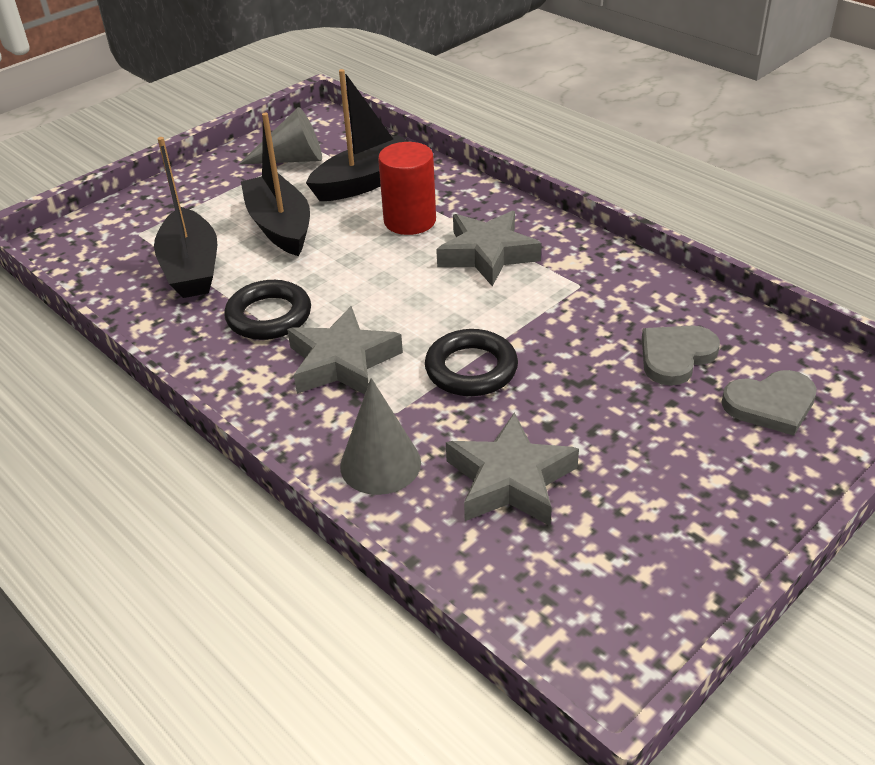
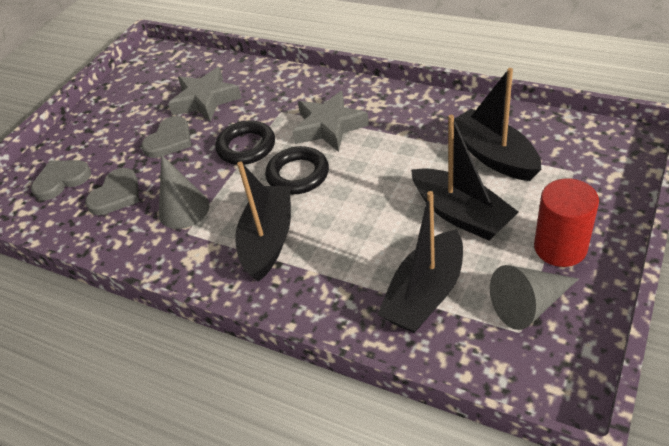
camera: 165 degrees right, 5 degrees up
black ring [224,280,311,340] -> black ring moved to [265,146,329,194]
grey cone [340,378,421,495] -> grey cone moved to [159,155,210,229]
red cylinder [378,142,436,235] -> red cylinder moved to [534,179,599,267]
grey star [436,211,542,287] -> black boat [235,161,291,282]
none -> grey heart [141,116,191,158]

